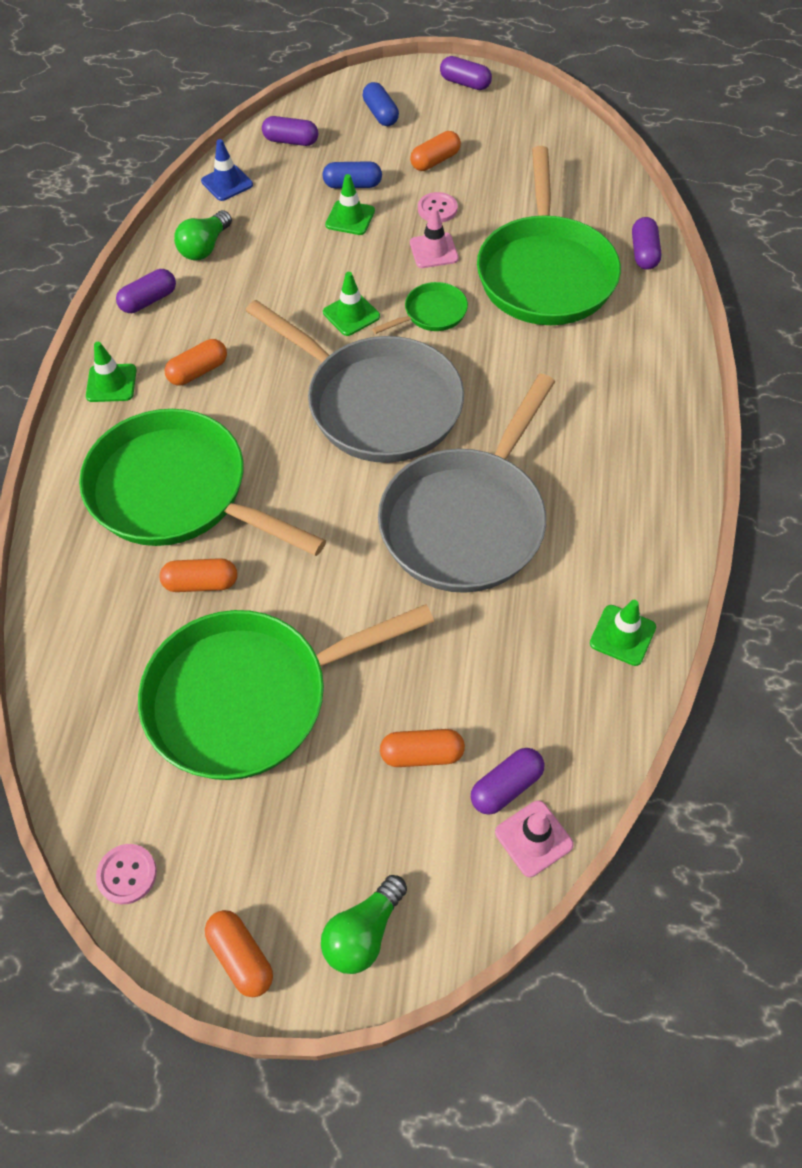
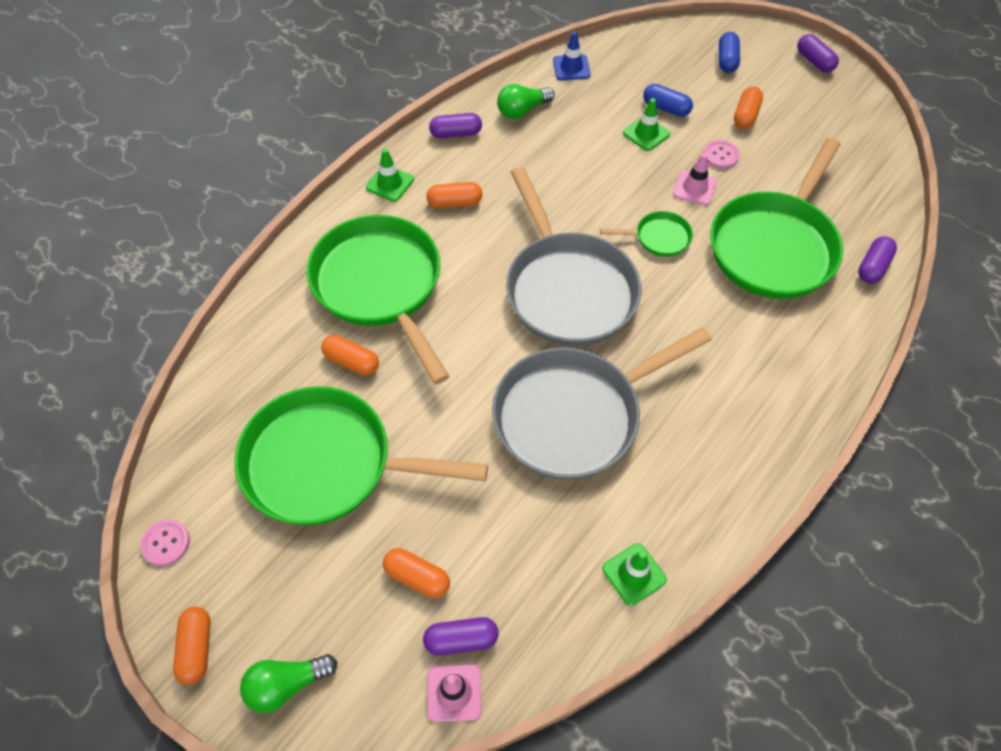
camera: 30 degrees right, 0 degrees up
purple capsule [262,116,318,146] -> none
green traffic cone [323,272,380,336] -> none
orange capsule [410,131,461,171] -> orange capsule turned 60 degrees counterclockwise [734,87,763,129]

